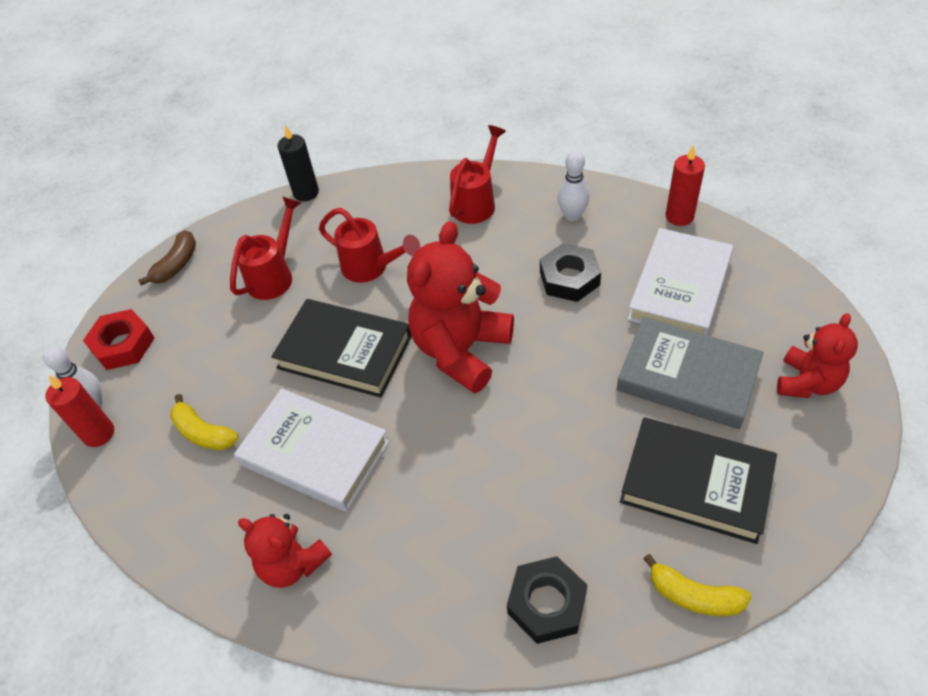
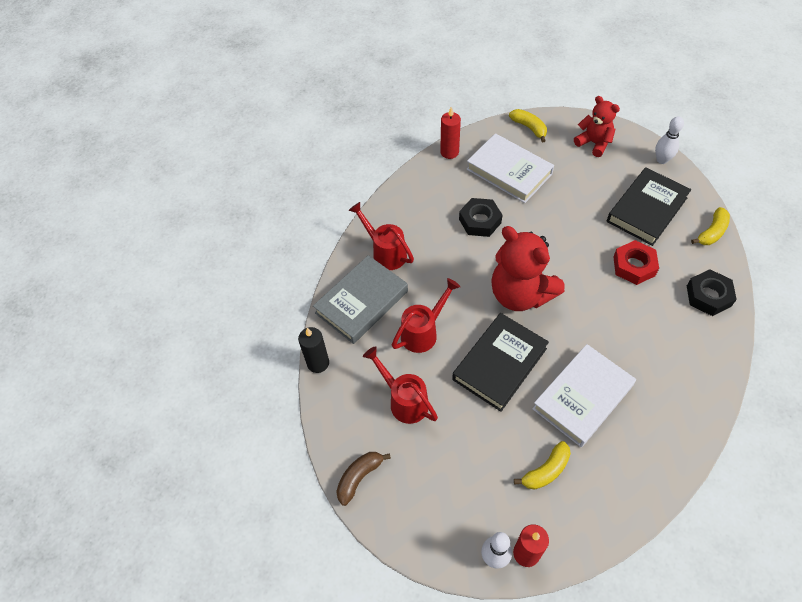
camera: 75 degrees left, 5 degrees up
red nut [83,309,154,370] -> red nut moved to [613,240,659,285]
brown banana [138,230,196,286] -> brown banana turned 90 degrees counterclockwise [336,452,391,506]
red teddy bear [238,514,332,588] -> none
white bowling pin [557,150,589,221] -> white bowling pin moved to [655,116,684,164]
grey book [617,317,763,429] -> grey book moved to [313,255,408,344]
none -> yellow banana [509,109,547,142]

